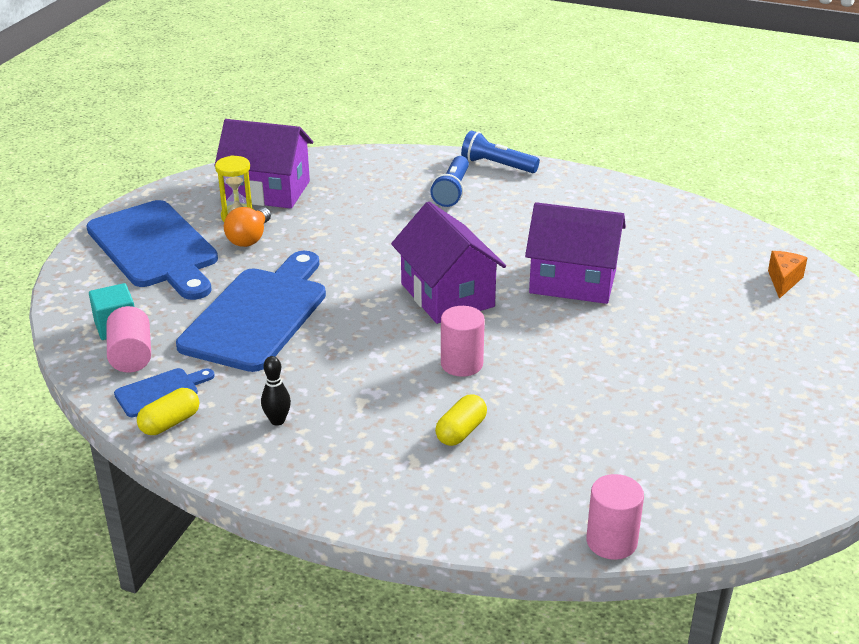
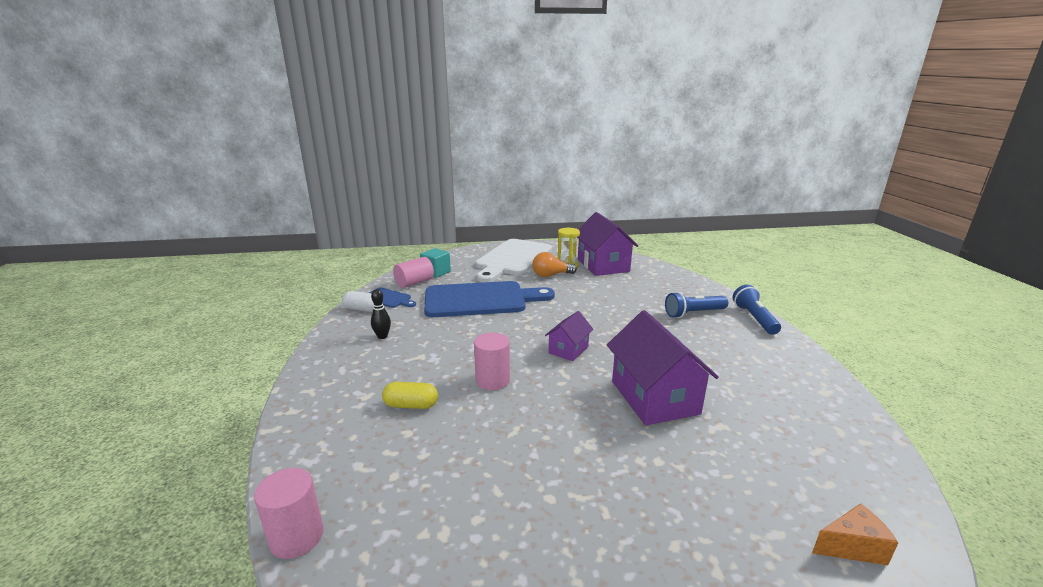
camera: 60 degrees right, 10 degrees down
blue cutting board [86,200,218,300] -> white cutting board [475,239,552,282]
yellow capsule [137,388,199,435] -> white capsule [342,291,374,312]
purple house [391,202,506,324] -> purple house [545,311,593,361], size x0.53

